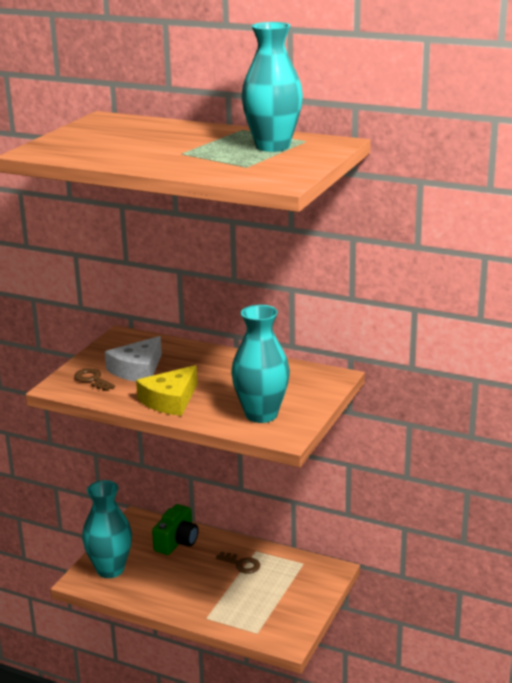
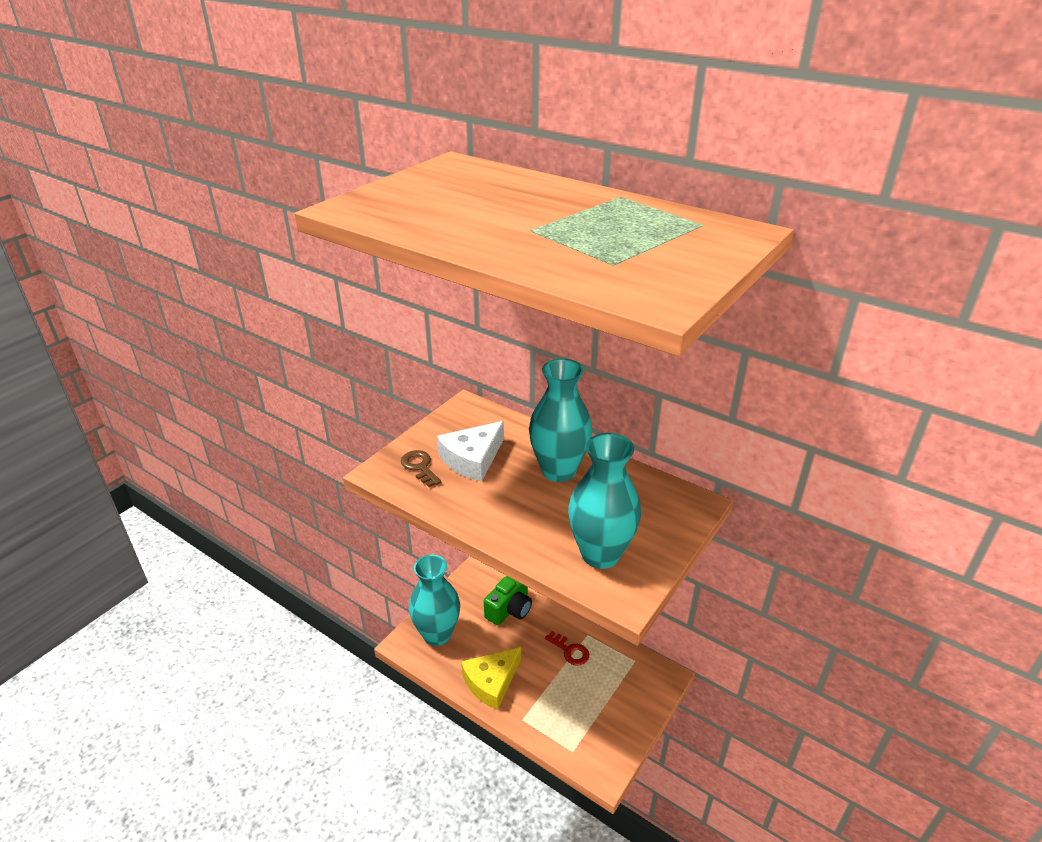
camera: 10 degrees right, 10 degrees up
yellow cheese [136,365,197,416] -> yellow cheese moved to [461,647,521,710]
brown key [216,552,260,574] -> red key [545,631,589,666]
turquoise vase [241,22,303,152] -> turquoise vase moved to [529,359,592,482]

